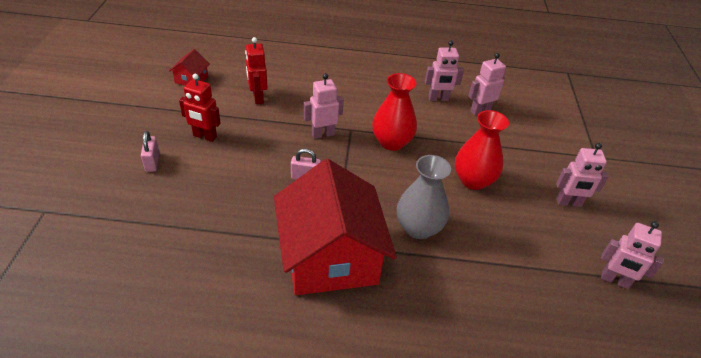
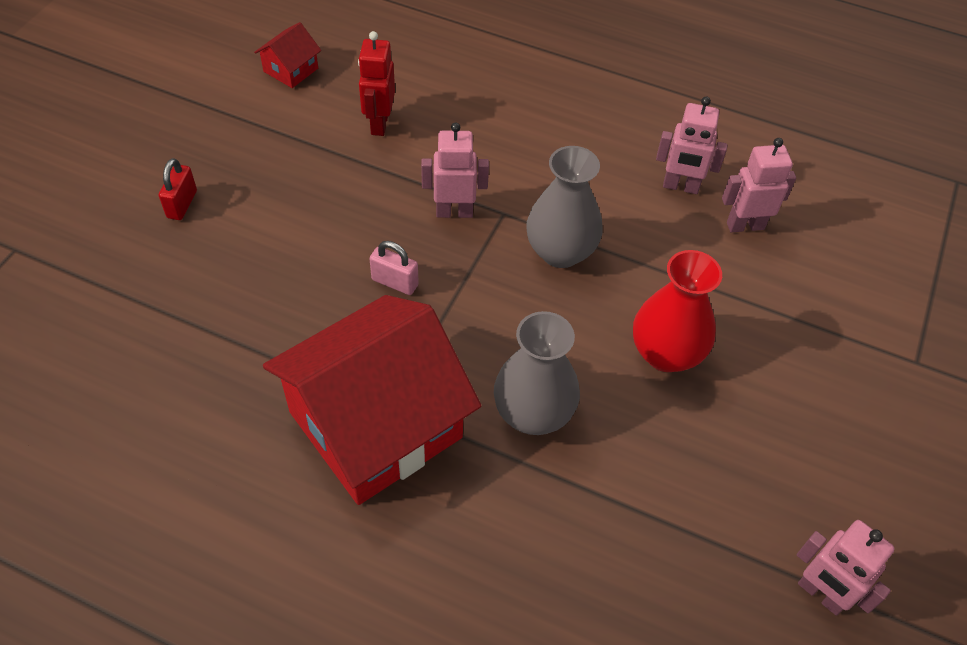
camera: 20 degrees right, 10 degrees up
pink padlock [141,131,160,172] -> red padlock [159,158,197,220]
red robot [179,74,221,142] -> none
red house [274,159,397,295] -> red house turned 45 degrees clockwise [263,295,481,505]
red vase [372,73,417,151] -> grey vase [526,146,603,268]
pink robot [556,143,609,207] -> none

